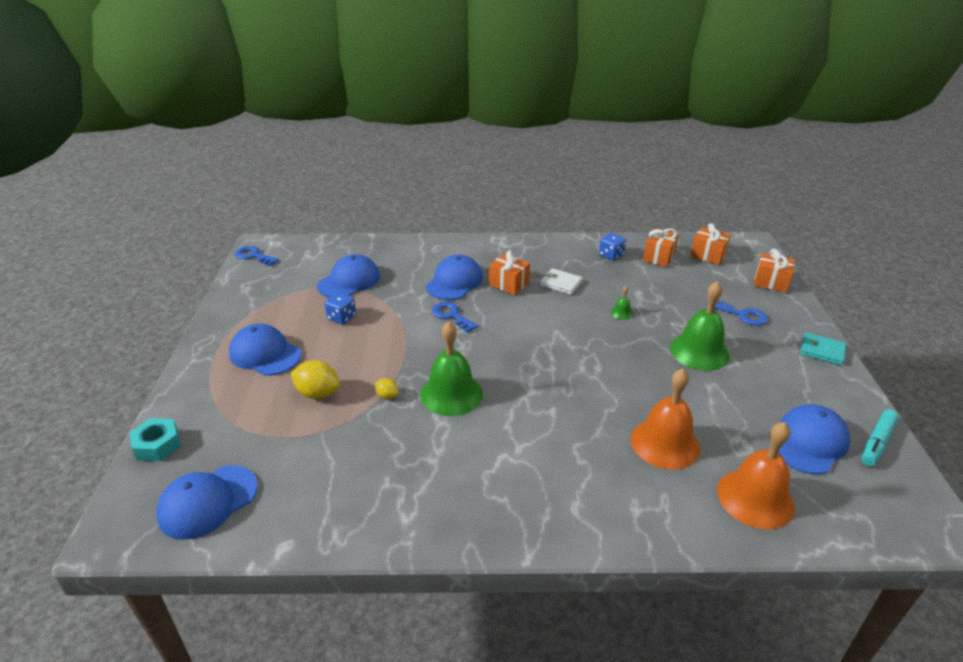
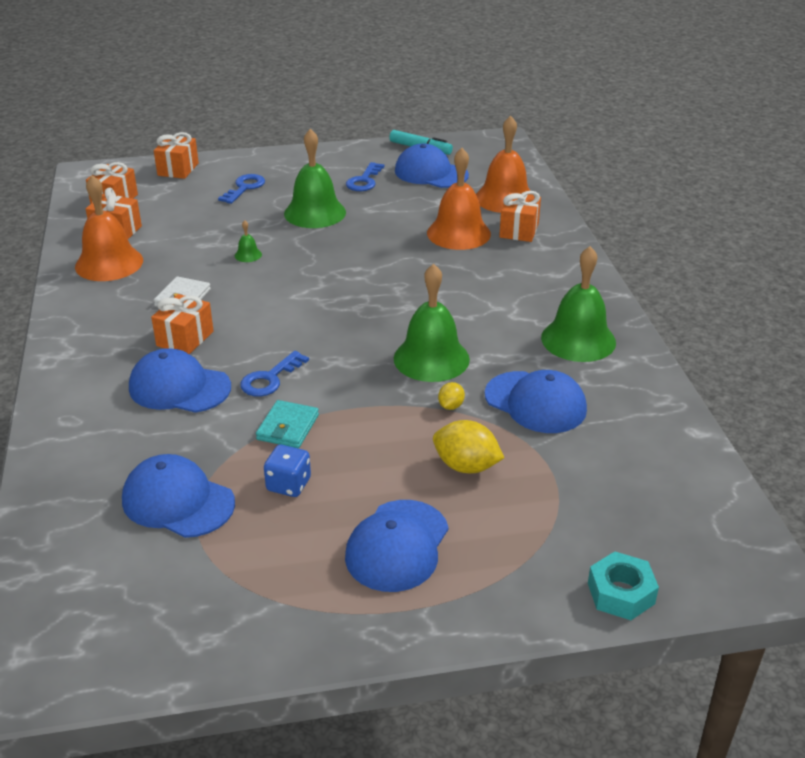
camera: 100 degrees left, 0 degrees up
blue cap [156,465,258,540] -> blue cap moved to [485,370,587,433]
blue key [235,246,279,266] -> blue key moved to [346,162,384,191]
yellow lemon [291,360,340,399] -> yellow lemon turned 75 degrees counterclockwise [433,420,504,473]
blue dice [599,233,626,261] -> orange bell [75,175,143,281]
turquoise wallet [800,333,846,365] -> turquoise wallet moved to [256,400,319,448]
none -> orange gift [499,191,541,242]
none -> green bell [541,246,616,362]

